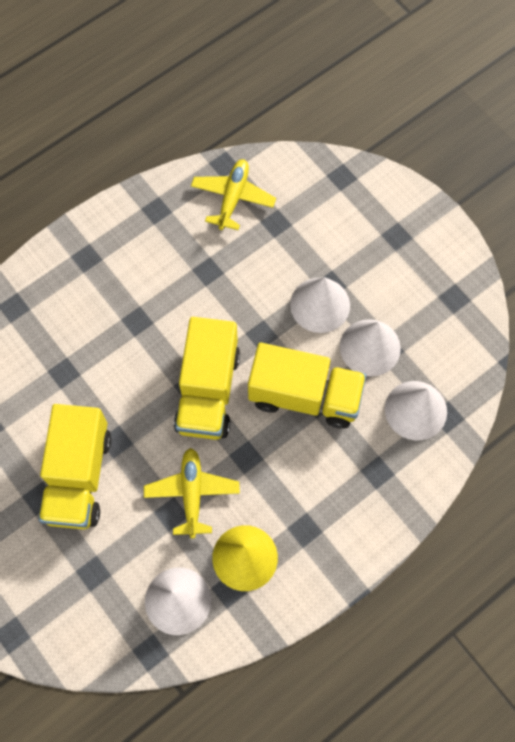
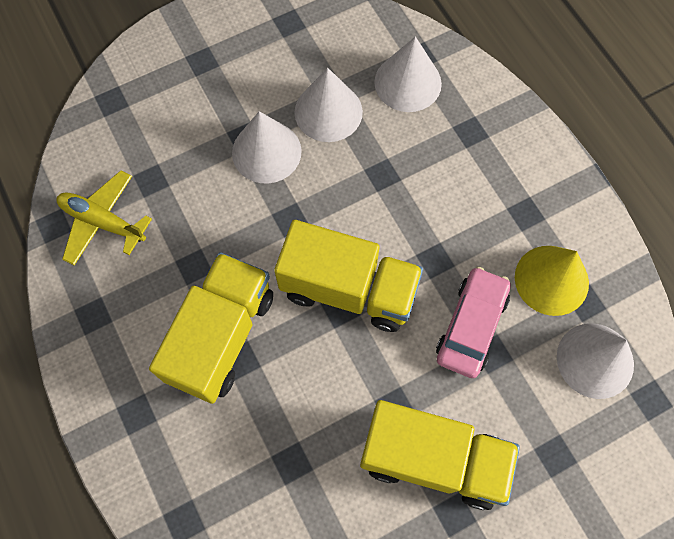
camera: 80 degrees left, 0 degrees up
yellow plane [144,448,240,538] -> pink car [436,267,511,378]
yellow truck [248,343,366,429] -> yellow truck moved to [149,252,273,404]

